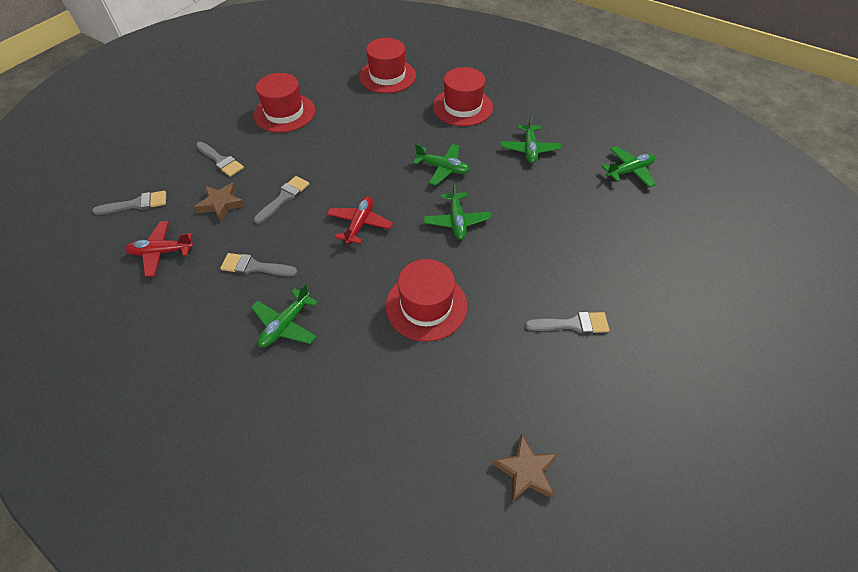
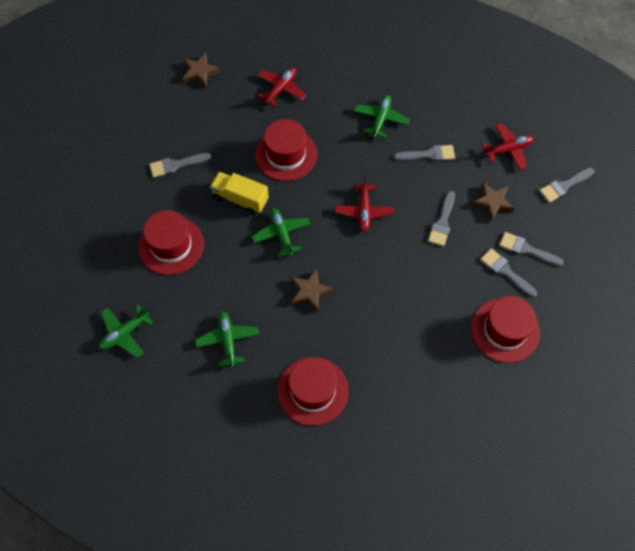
camera: 165 degrees right, 10 degrees up
red hat [359,38,416,93] -> red hat moved to [138,210,204,275]
green plane [413,144,470,185] -> brown star [291,269,334,312]
none -> yellow truck [210,172,269,215]
none -> red plane [257,67,306,107]
none -> grey brush [480,248,537,298]

